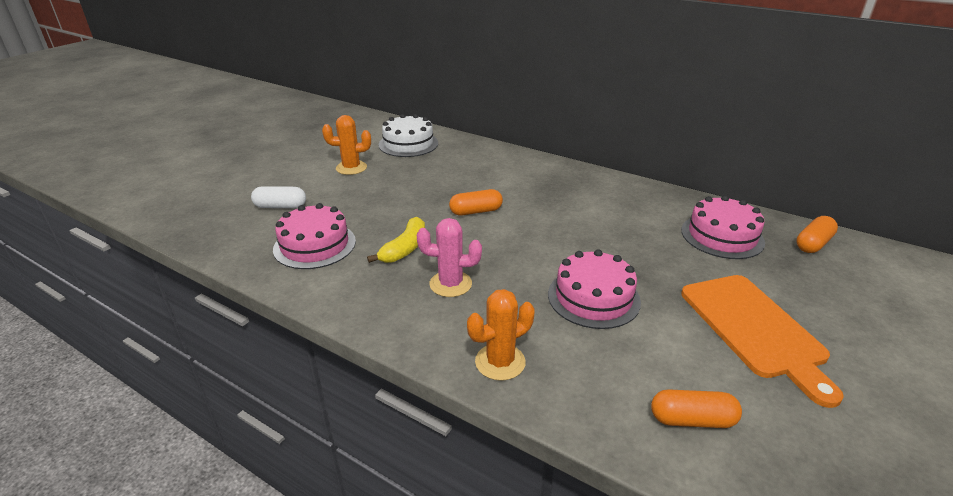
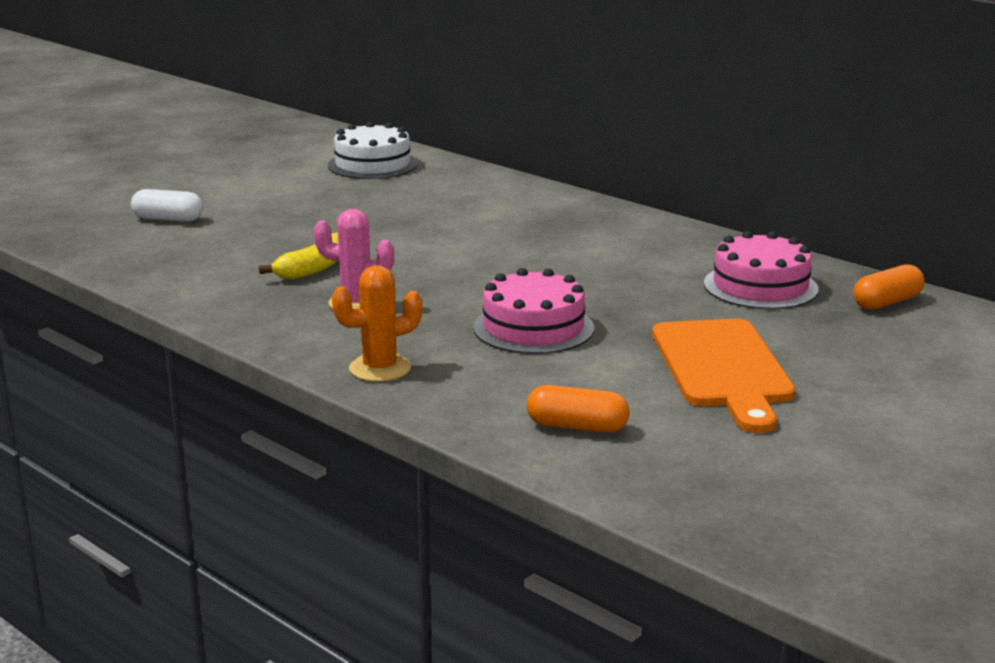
camera: 10 degrees right, 10 degrees down
pink cake [273,203,356,269] -> none
orange cactus [322,115,371,175] -> none
orange capsule [449,189,503,215] -> none

